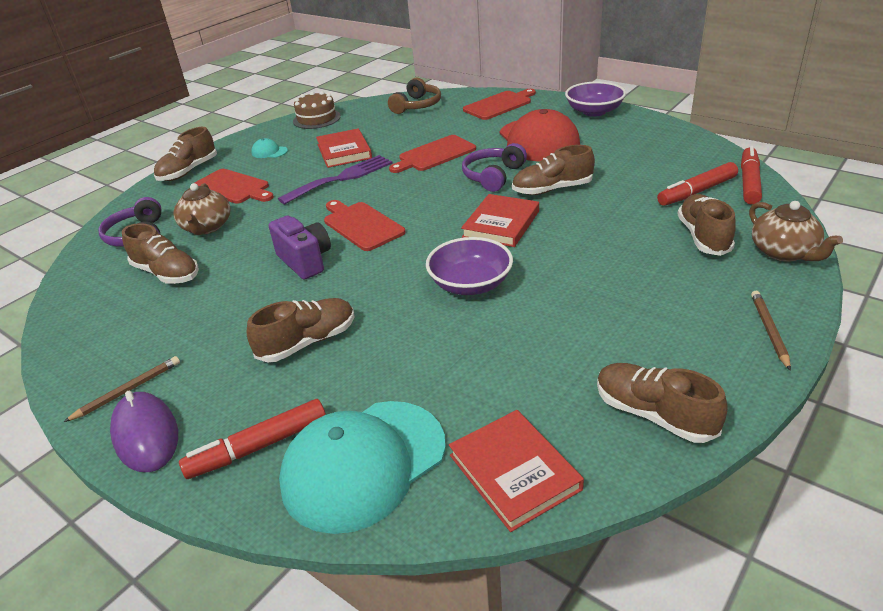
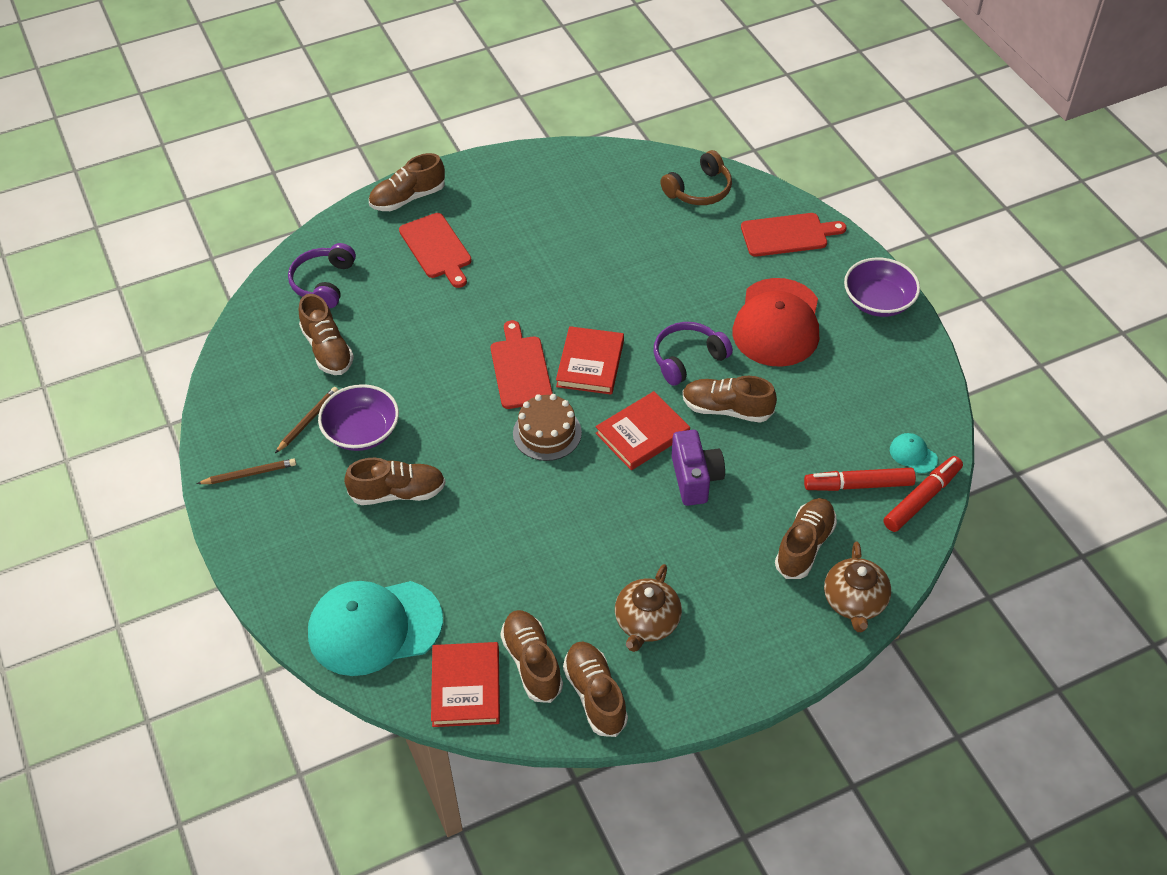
camera: 25 degrees right, 15 degrees up
purple mouse [110,391,178,472] -> none
brown teapot [174,183,230,235] -> brown teapot moved to [615,564,682,652]
red marker [179,399,326,479] -> none
turquoise cap [251,138,288,158] -> turquoise cap moved to [890,433,938,473]
purple camera [269,216,331,280] -> purple camera moved to [671,430,725,506]
purple fork [278,155,393,205] -> none
brown cake [293,91,341,129] -> brown cake moved to [513,394,582,461]
red book [316,128,372,168] -> red book moved to [556,326,624,395]
red cutting board [389,135,476,173] -> none
purple bowl [426,237,513,295] -> purple bowl moved to [318,384,399,451]
brown pencil [751,291,791,371] -> brown pencil moved to [275,387,338,453]
none -> brown shoe [500,610,563,703]

